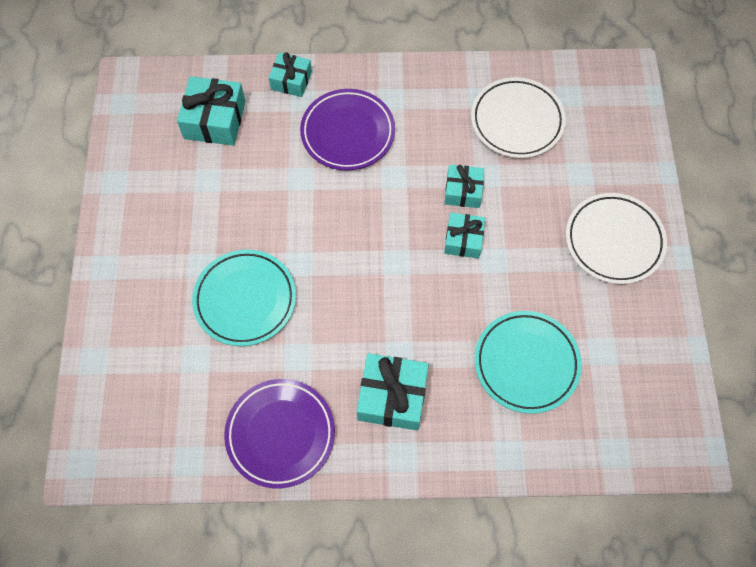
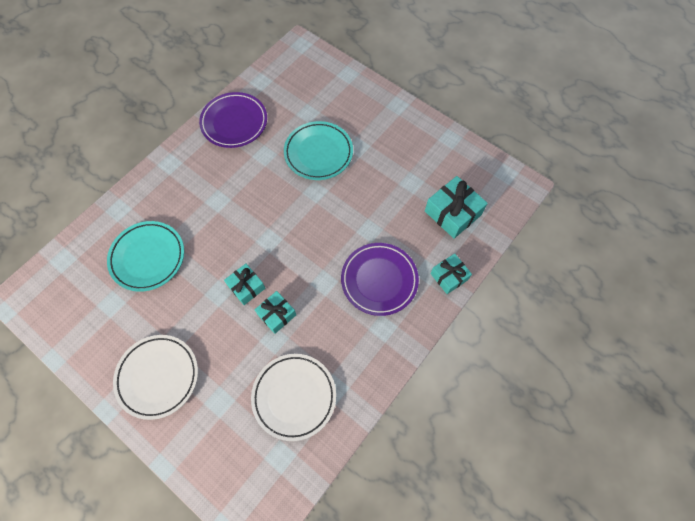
camera: 130 degrees right, 0 degrees up
turquoise gift [357,353,429,431] -> none

